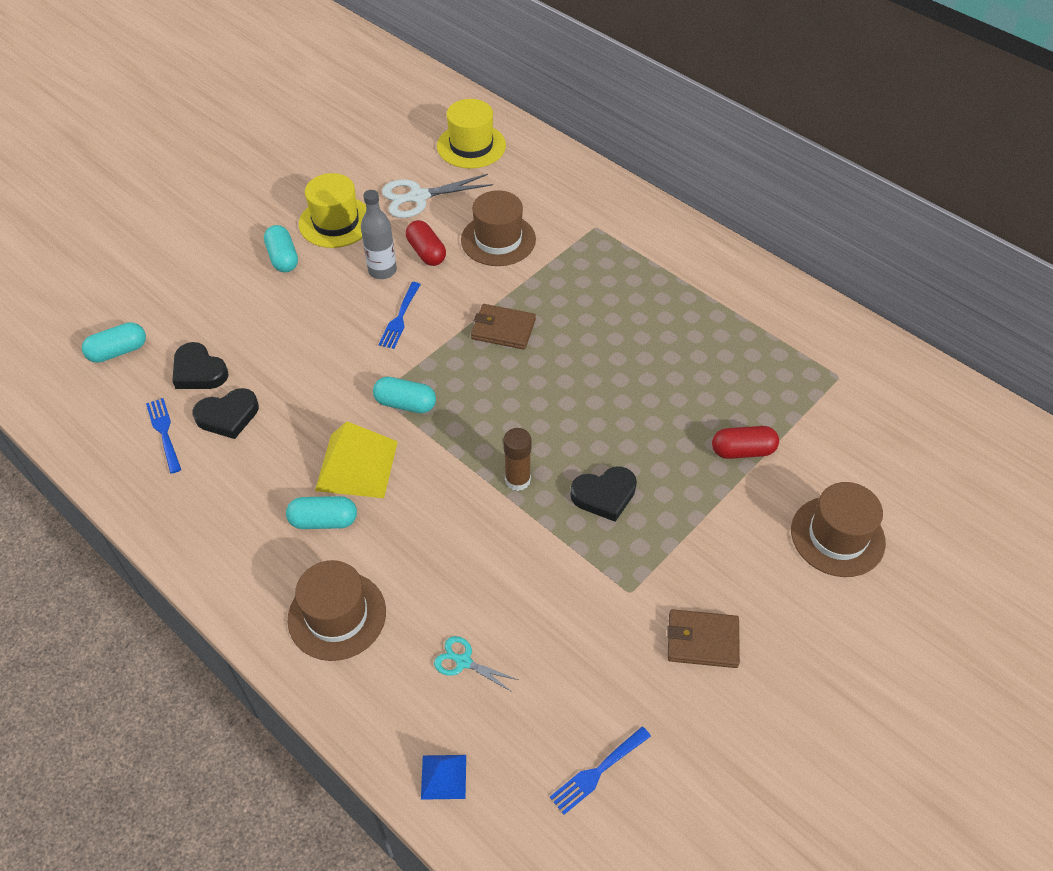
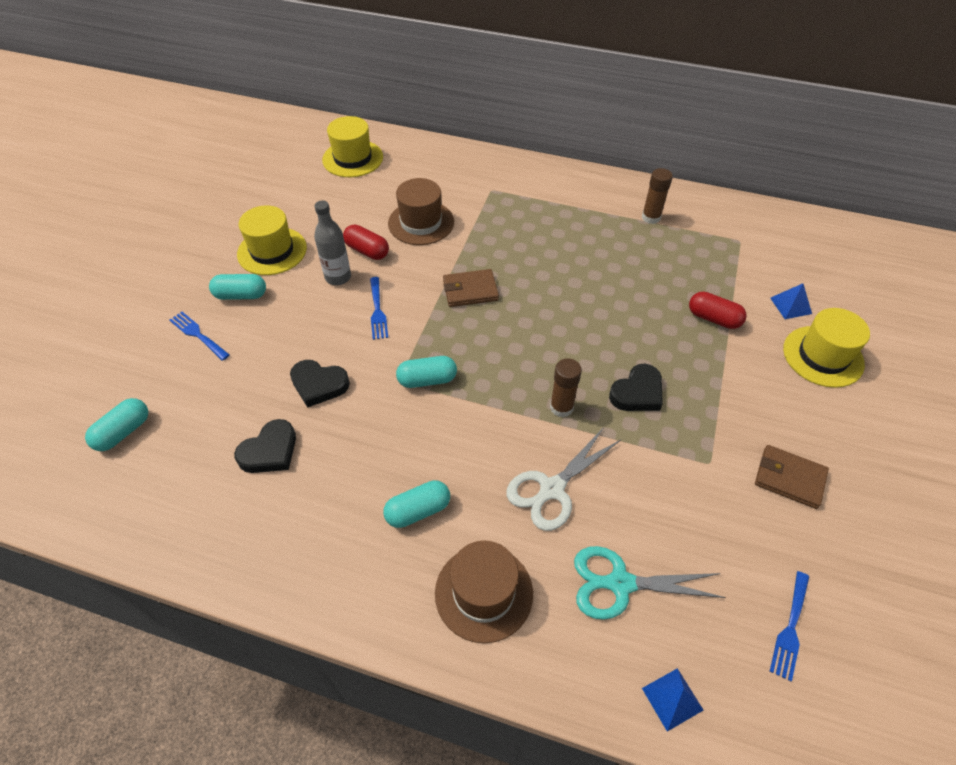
camera: 25 degrees left, 0 degrees up
blue fork [146,398,181,474] -> blue fork moved to [169,312,230,361]
black heart [172,342,229,389] -> black heart moved to [290,360,350,408]
turquoise capsule [264,225,298,272] -> turquoise capsule turned 45 degrees counterclockwise [209,274,266,300]
yellow pyramid [315,421,398,498] -> none
white scissors [382,174,493,218] -> white scissors moved to [506,427,621,531]
turquoise scissors [434,636,518,692] -> turquoise scissors [574,546,726,620], size x1.79
brown wallet [667,609,740,668] -> brown wallet turned 45 degrees clockwise [755,445,829,509]
red capsule [712,426,779,459] -> red capsule turned 60 degrees clockwise [689,291,747,329]
brown hat [791,482,886,577] -> yellow hat [783,308,870,388]
none -> brown glue stick [642,168,673,224]
none -> blue pyramid [771,283,812,319]

